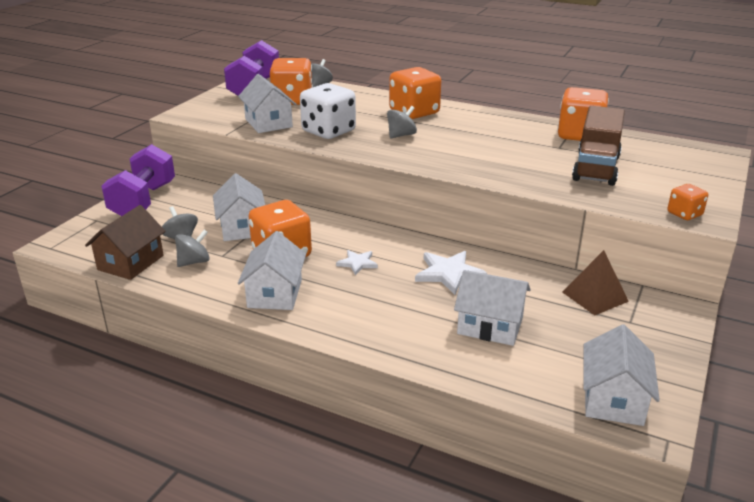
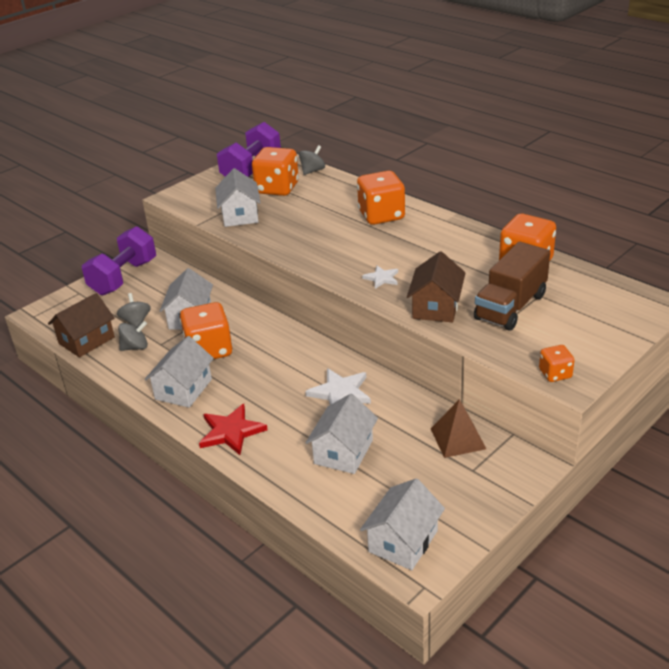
camera: 20 degrees right, 5 degrees up
white dice [300,83,356,139] -> none
white star [336,250,378,275] -> white star moved to [362,265,398,289]
grey spinning top [387,106,417,138] -> none
white house [454,270,530,346] -> white house turned 75 degrees clockwise [305,394,378,474]
none -> red star [199,404,268,455]
none -> brown house [407,251,466,322]

